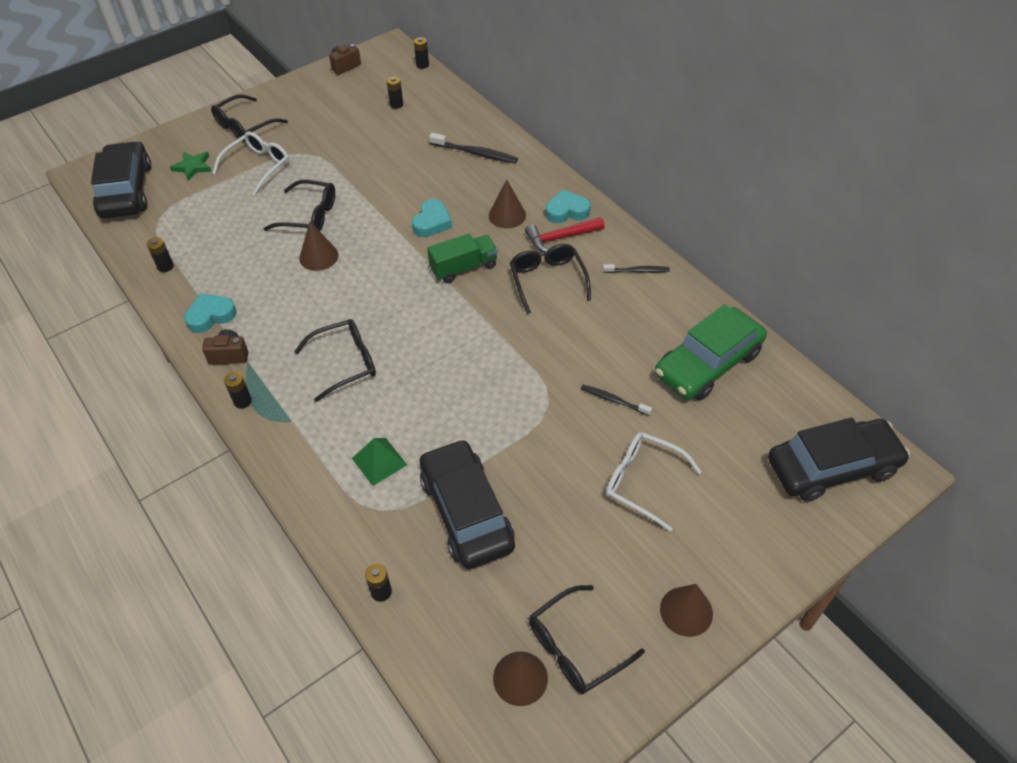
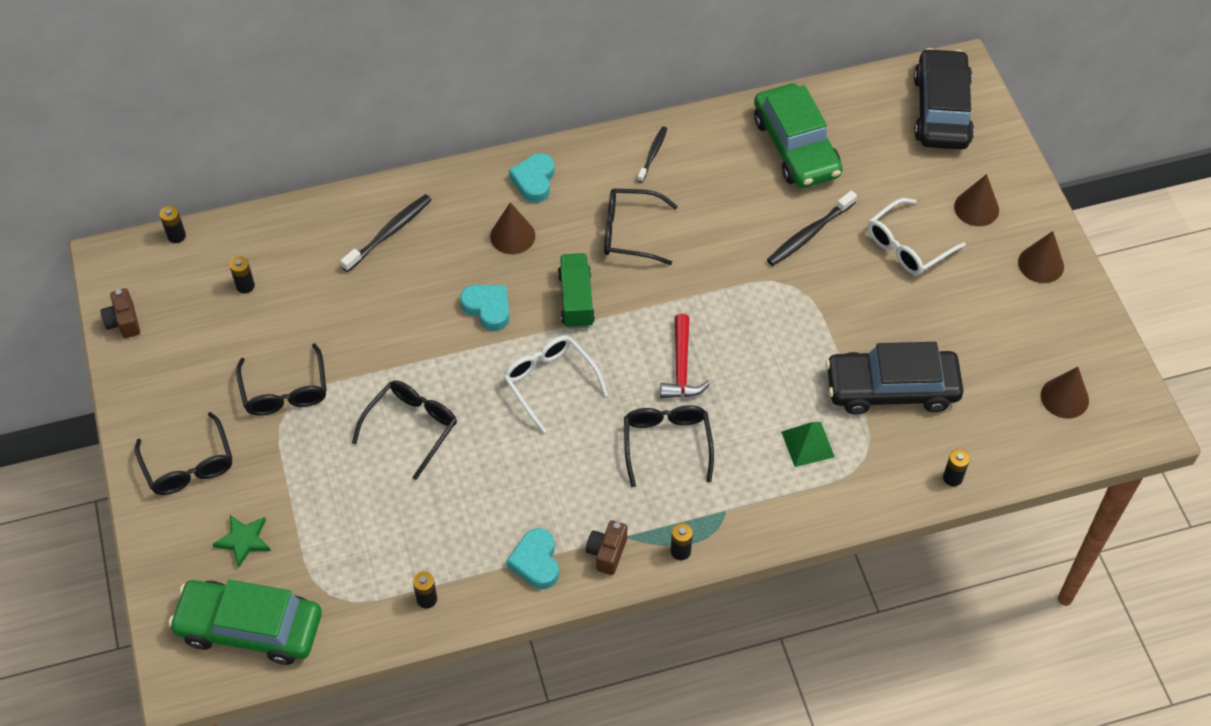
camera: 70 degrees left, 5 degrees up
black car [91,141,151,218] -> green car [169,579,322,665]
white glasses [212,132,289,196] -> white glasses moved to [503,336,608,434]
brown cone [299,221,339,271] -> brown cone moved to [954,174,999,226]
red hammer [525,217,605,252] -> red hammer moved to [660,314,711,398]
black glasses [529,585,645,694] -> black glasses moved to [236,343,327,416]
black toothbrush [581,384,652,416] -> black toothbrush [767,191,857,266], size x1.57

